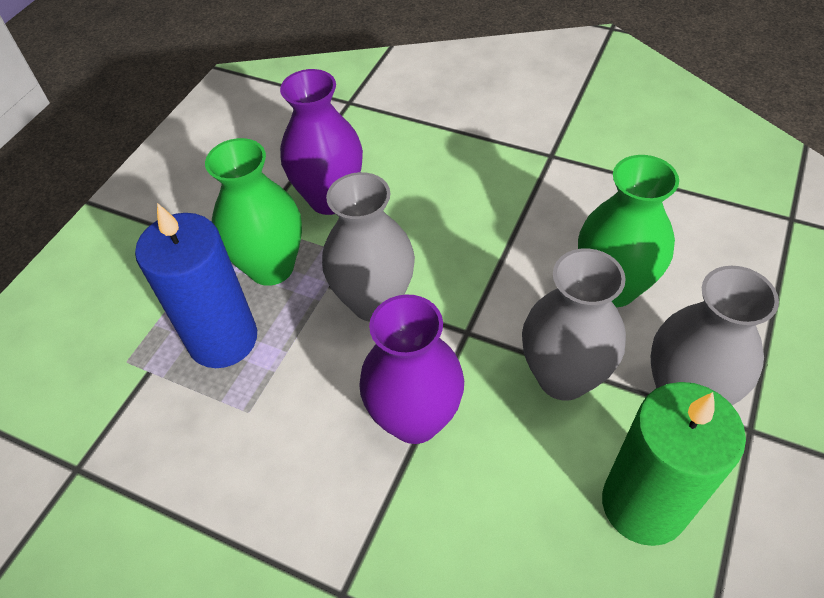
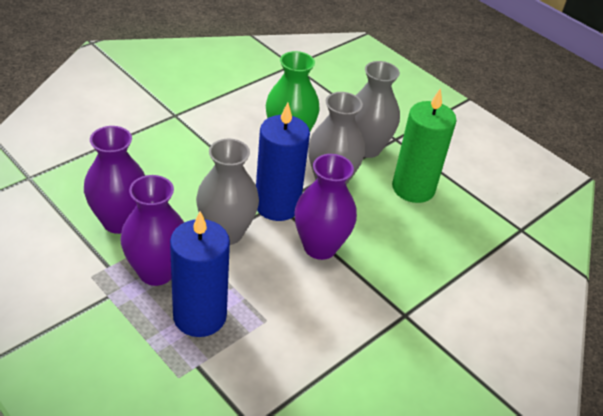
camera: 75 degrees left, 10 degrees down
green vase [205,138,302,286] -> purple vase [121,175,184,286]
none -> blue candle [256,103,310,221]

